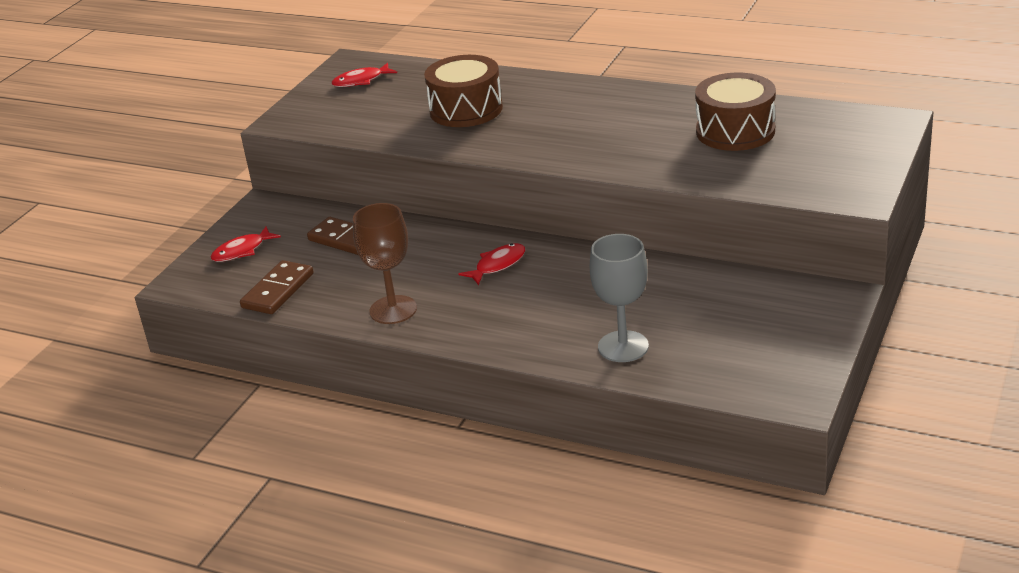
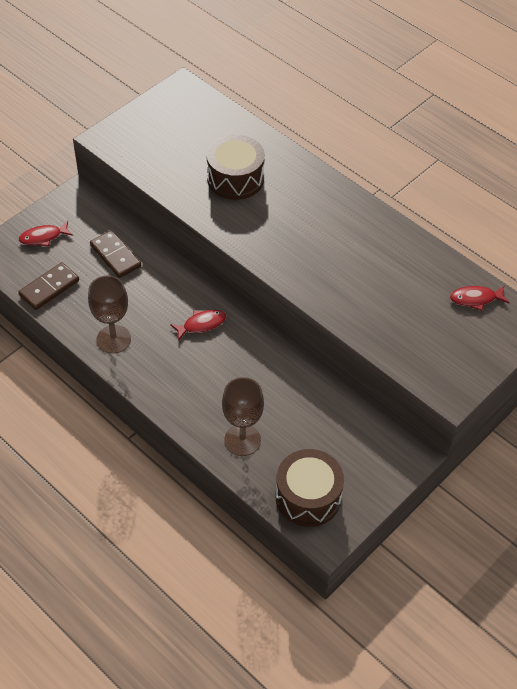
camera: 15 degrees right, 20 degrees up
red fish [331,63,397,87] -> red fish moved to [450,286,509,311]
grey goblet [590,234,649,362] -> brown goblet [222,377,264,456]
brown drum [695,73,776,151] -> brown drum moved to [276,449,344,527]

